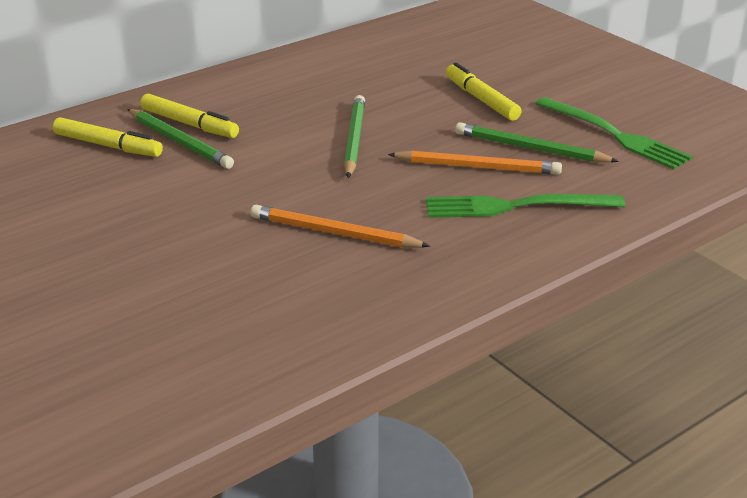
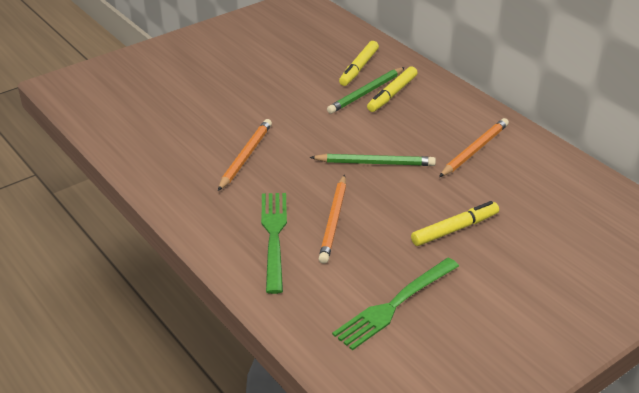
camera: 90 degrees right, 5 degrees up
green pencil [455,122,619,163] -> none
none -> orange pencil [439,118,509,177]

